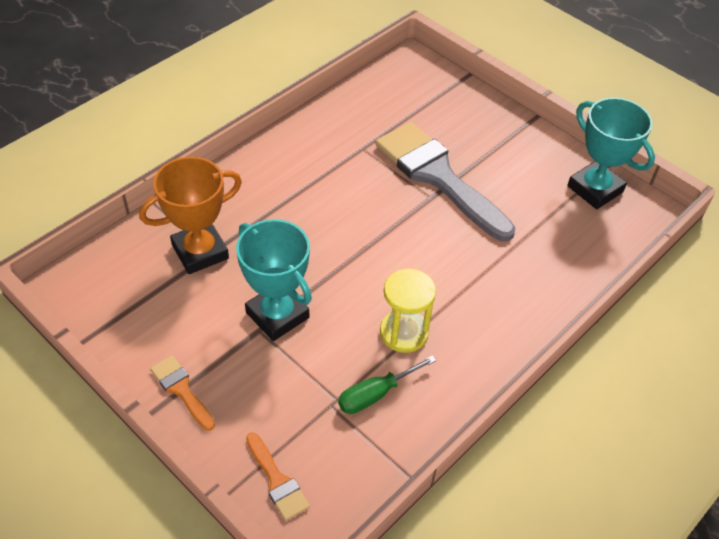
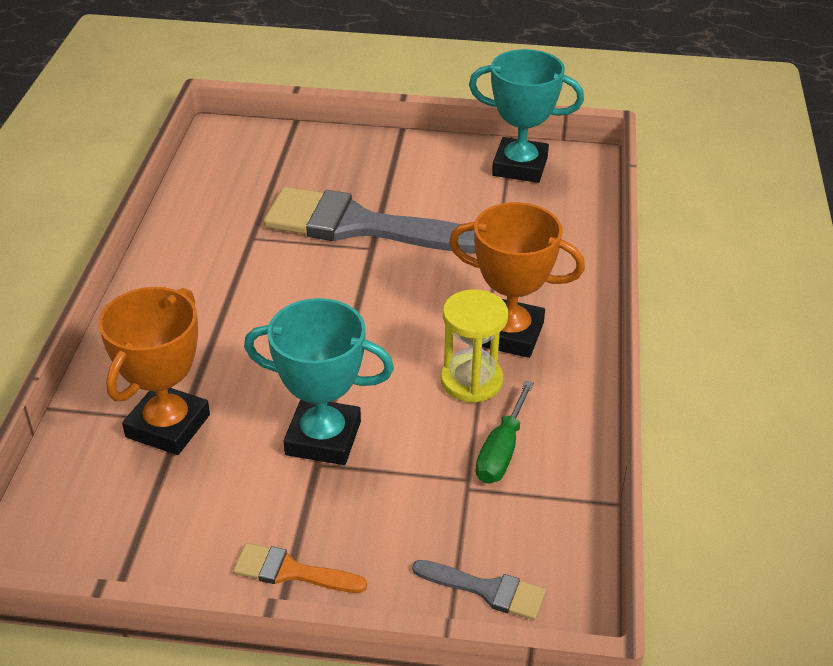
camera: 35 degrees left, 10 degrees down
orange brush [246,432,310,521] -> grey brush [412,560,546,620]
none -> orange trophy [449,202,585,358]

